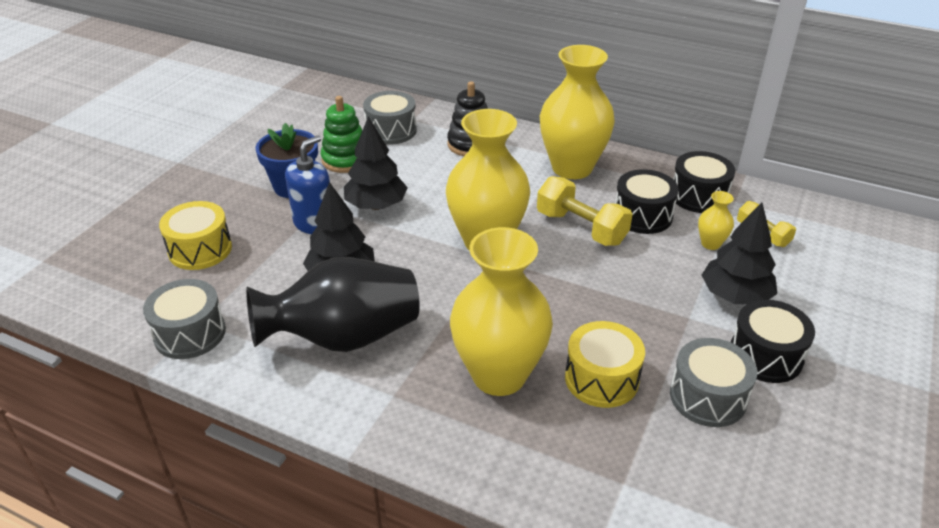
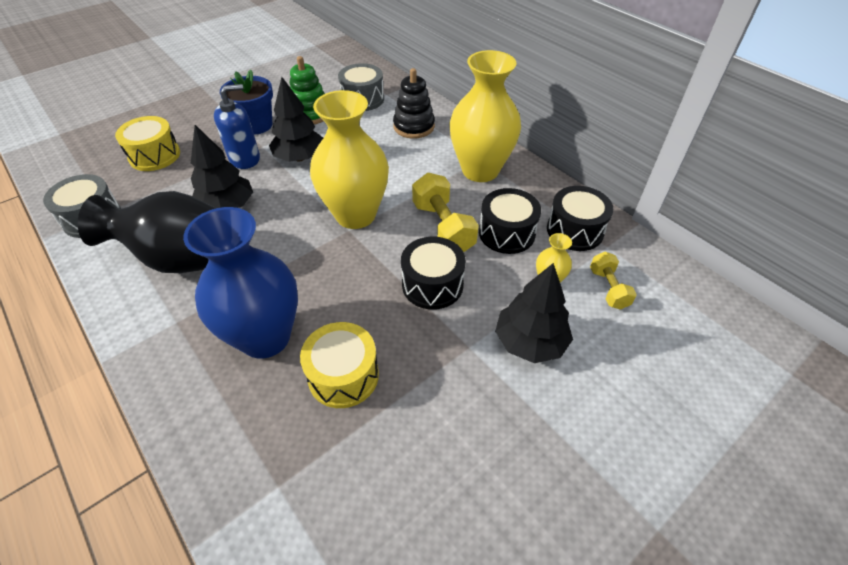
camera: 25 degrees right, 10 degrees up
yellow vase [450,227,553,396] -> blue vase [183,207,298,359]
grey drum [670,338,757,427] -> none
black drum [731,300,815,383] -> black drum moved to [401,237,466,310]

